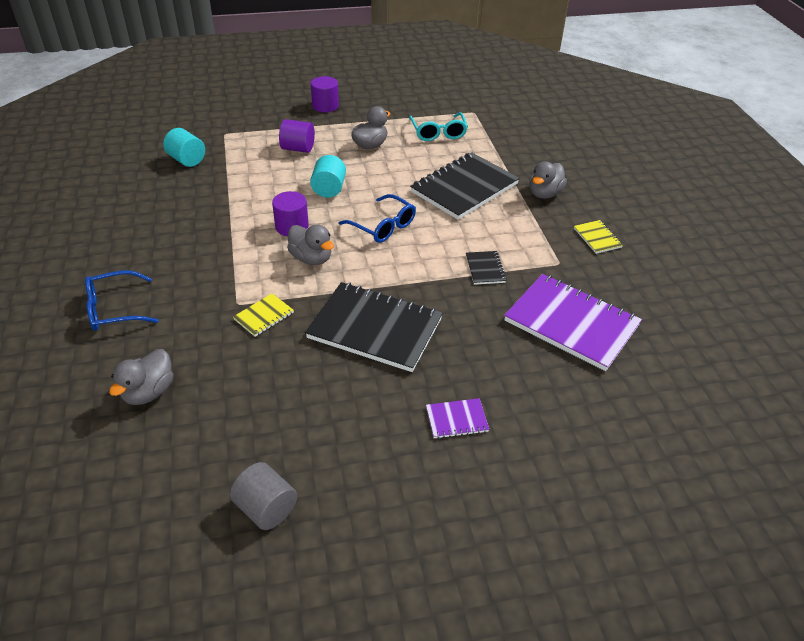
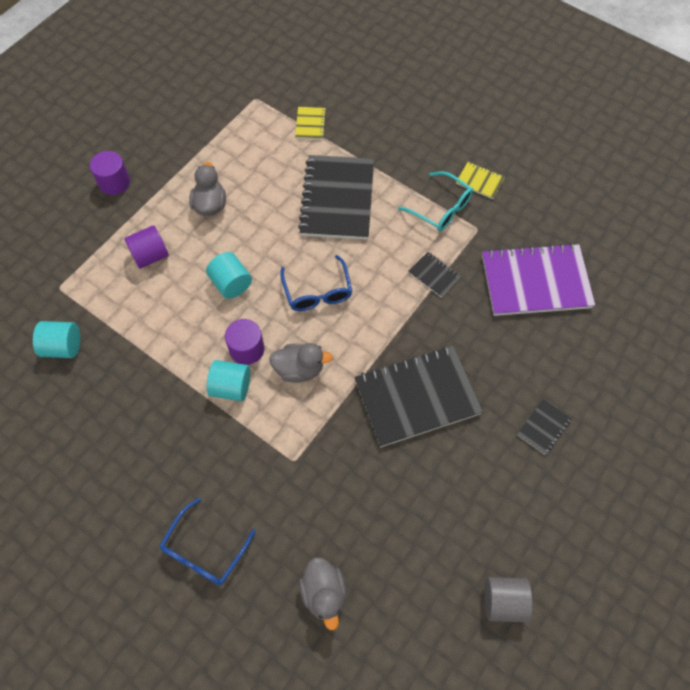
camera: 40 degrees left, 20 degrees up
yellow notebook [233,293,294,337] -> yellow notebook moved to [295,107,326,140]
blue glasses [339,194,416,243] -> blue glasses turned 75 degrees clockwise [280,255,352,311]
turquoise glasses [409,112,468,141] -> turquoise glasses moved to [398,171,473,231]
purple notebook [426,398,489,439] -> black notebook [517,399,572,455]
grey duck [529,161,567,199] -> none
none -> turquoise cylinder [207,360,250,401]

